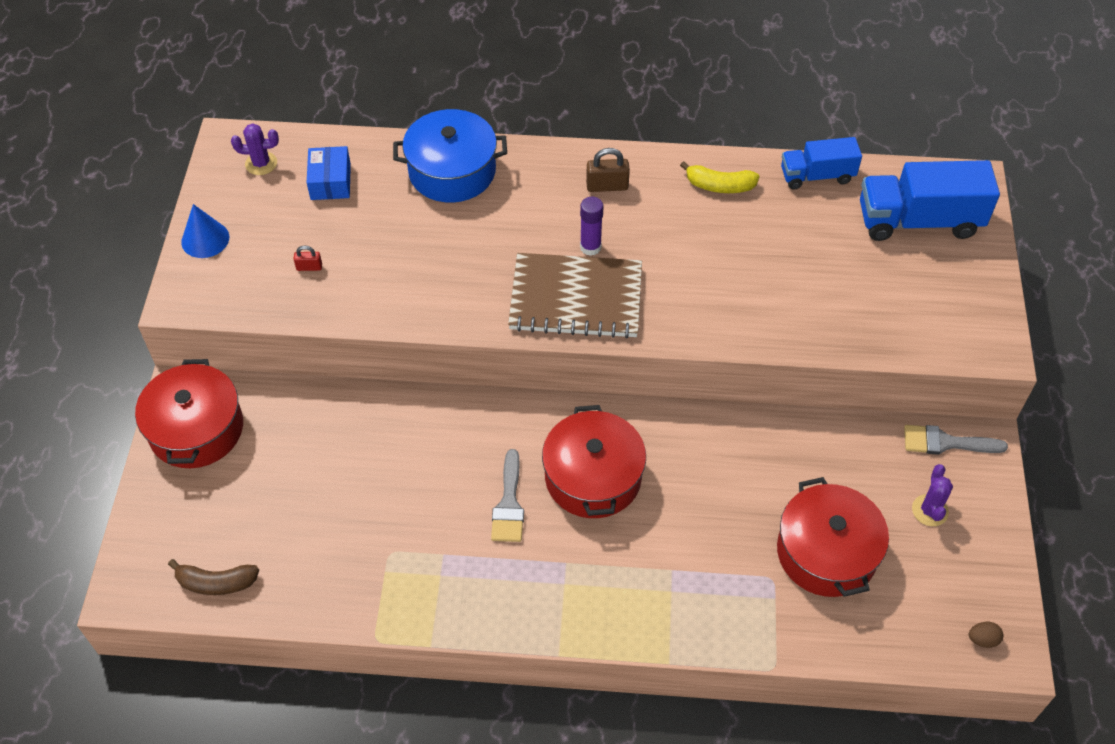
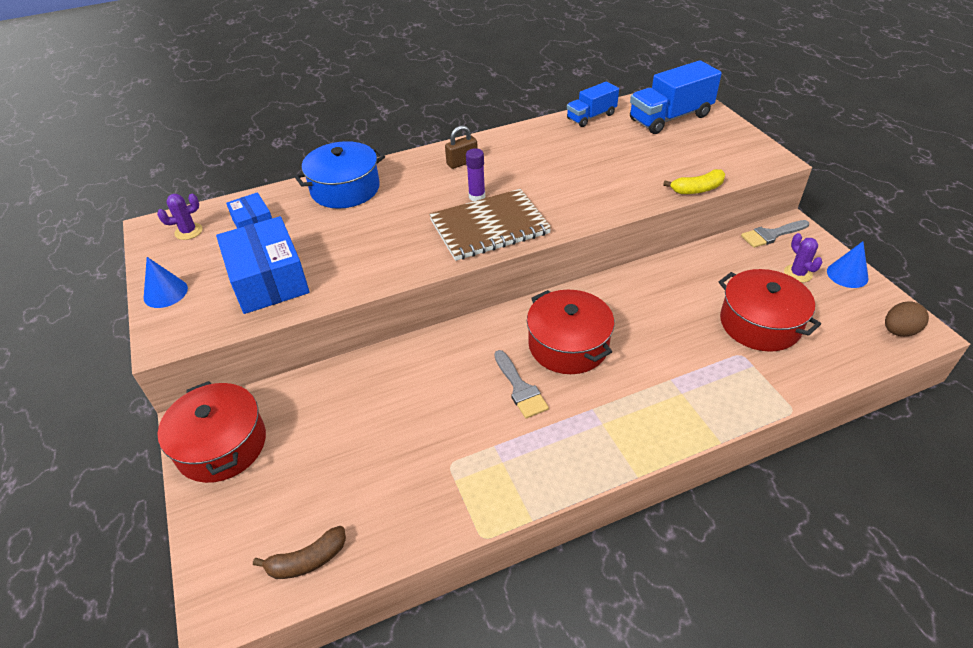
camera: 25 degrees left, 10 degrees down
red padlock [294,246,322,271] -> blue box [216,216,310,314]
yellow banana [680,161,760,193] -> yellow banana moved to [663,169,725,194]
brown egg [969,622,1003,648] -> brown egg [885,301,929,336], size x1.70
none -> blue cone [827,241,869,288]

